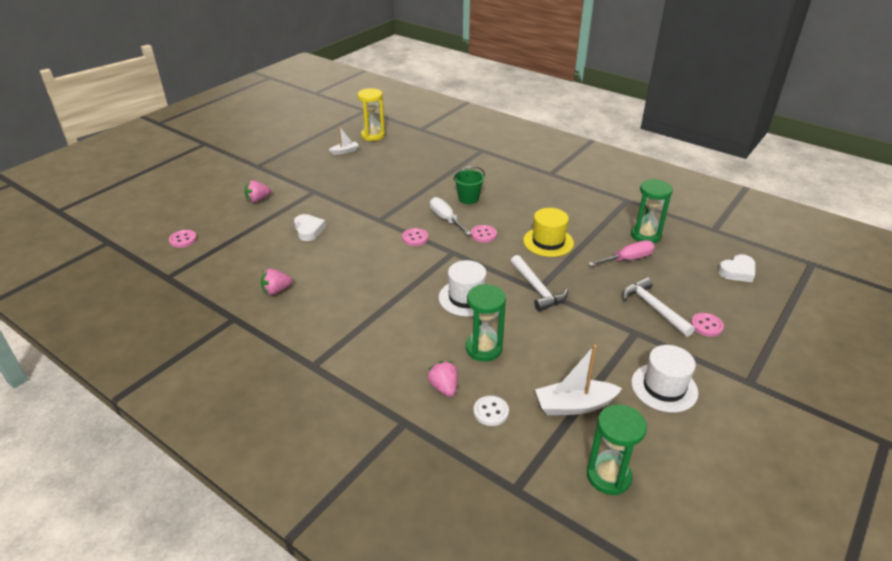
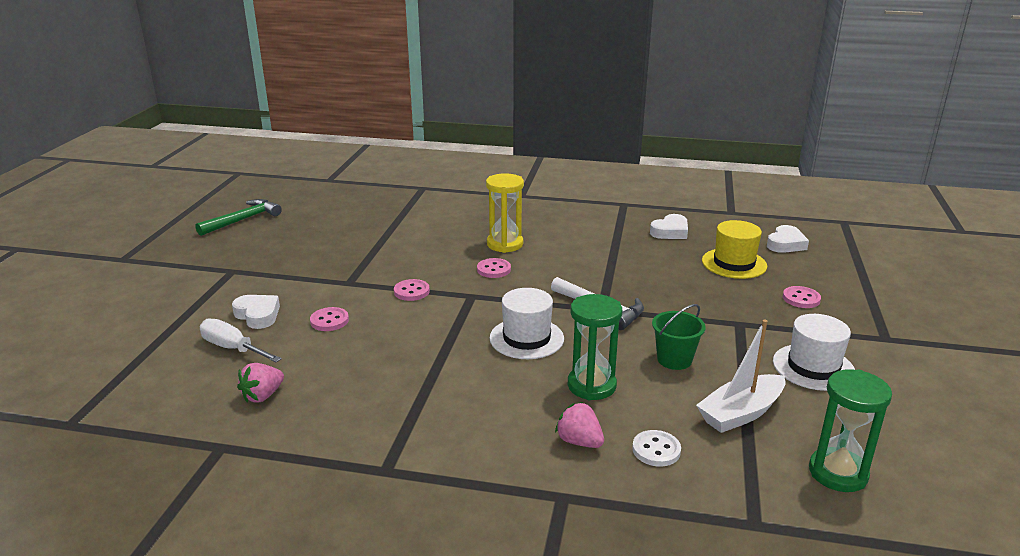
camera: 25 degrees left, 10 degrees down
pink button [169,230,197,248] -> pink button moved to [310,307,349,331]
pink strawberry [245,180,271,203] -> none
white boat [329,126,359,155] -> green hammer [195,199,282,236]
yellow hourglass [358,88,385,141] -> yellow hourglass moved to [486,173,524,253]
white screwdriver [430,197,472,235] -> white screwdriver moved to [200,318,282,362]
green bucket [453,166,485,204] -> green bucket moved to [652,304,706,370]
yellow hat [523,208,574,257] -> yellow hat moved to [702,220,767,279]
pink screwdriver [588,240,655,266] -> none
white hammer [622,277,695,337] -> none
green hourglass [631,179,673,243] -> white heart [650,214,688,239]

